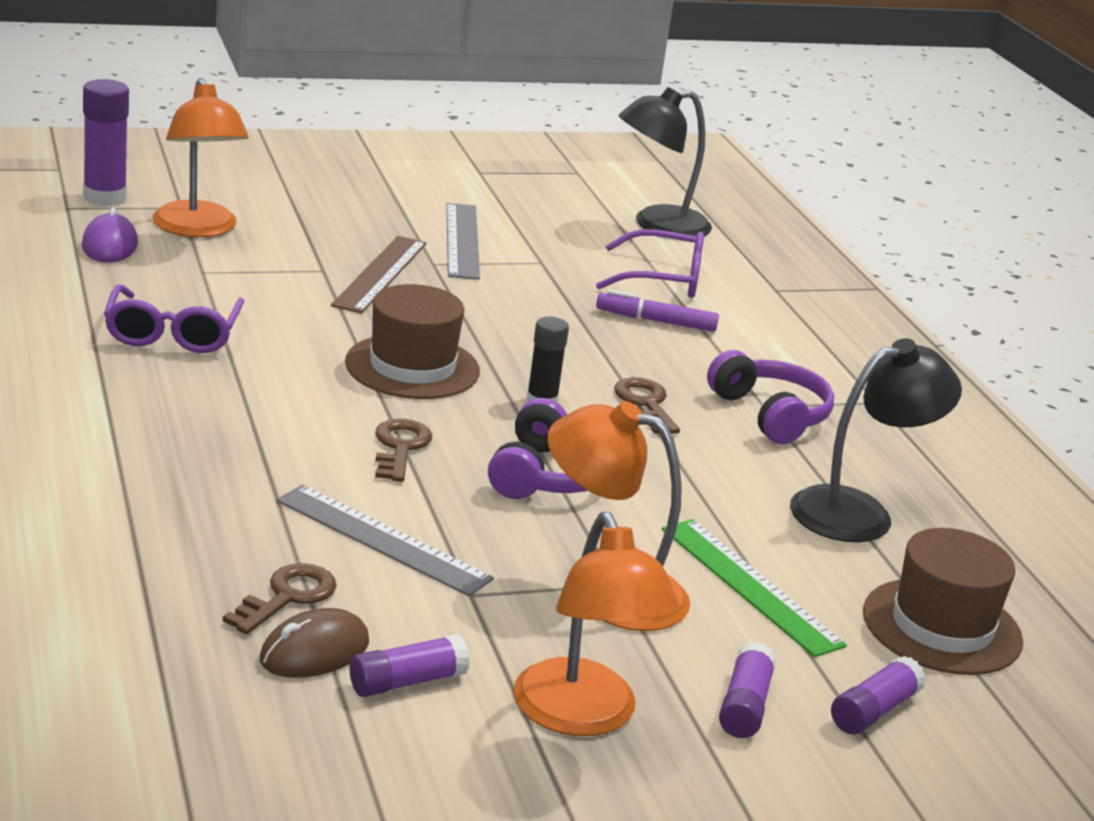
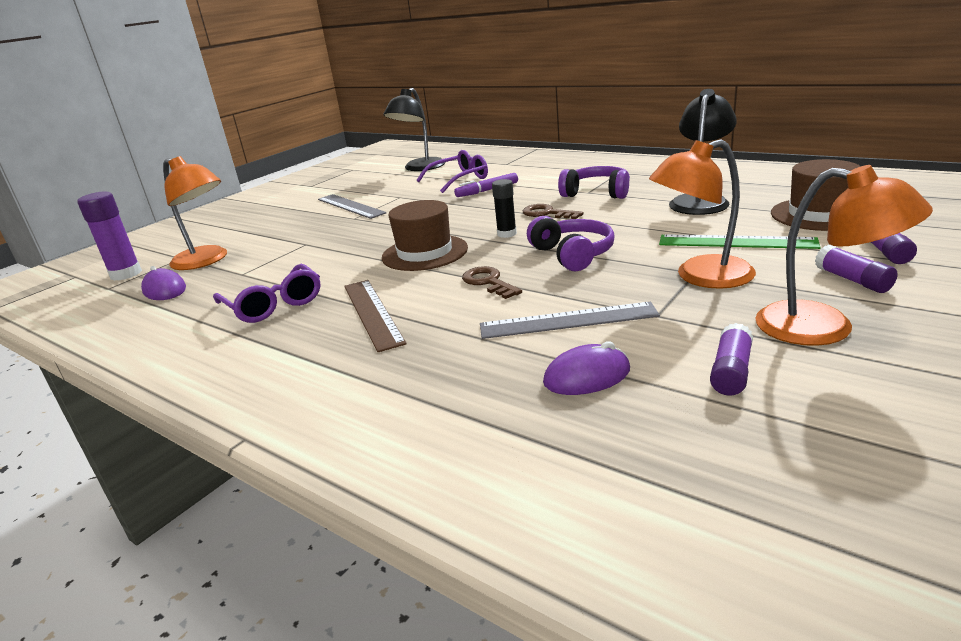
camera: 30 degrees left, 0 degrees up
brown key [223,563,337,634] -> purple mouse [543,341,630,395]
brown mouse [260,608,369,678] -> none
brown ruler [331,236,427,314] -> brown ruler moved to [344,280,407,352]

